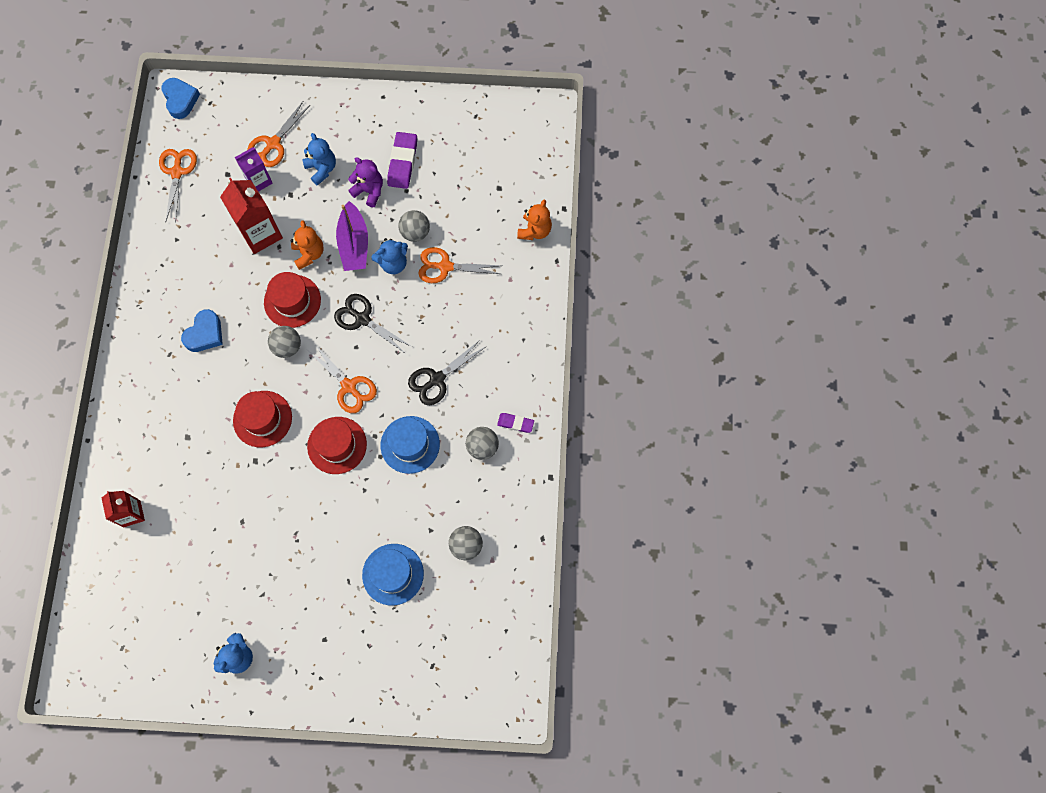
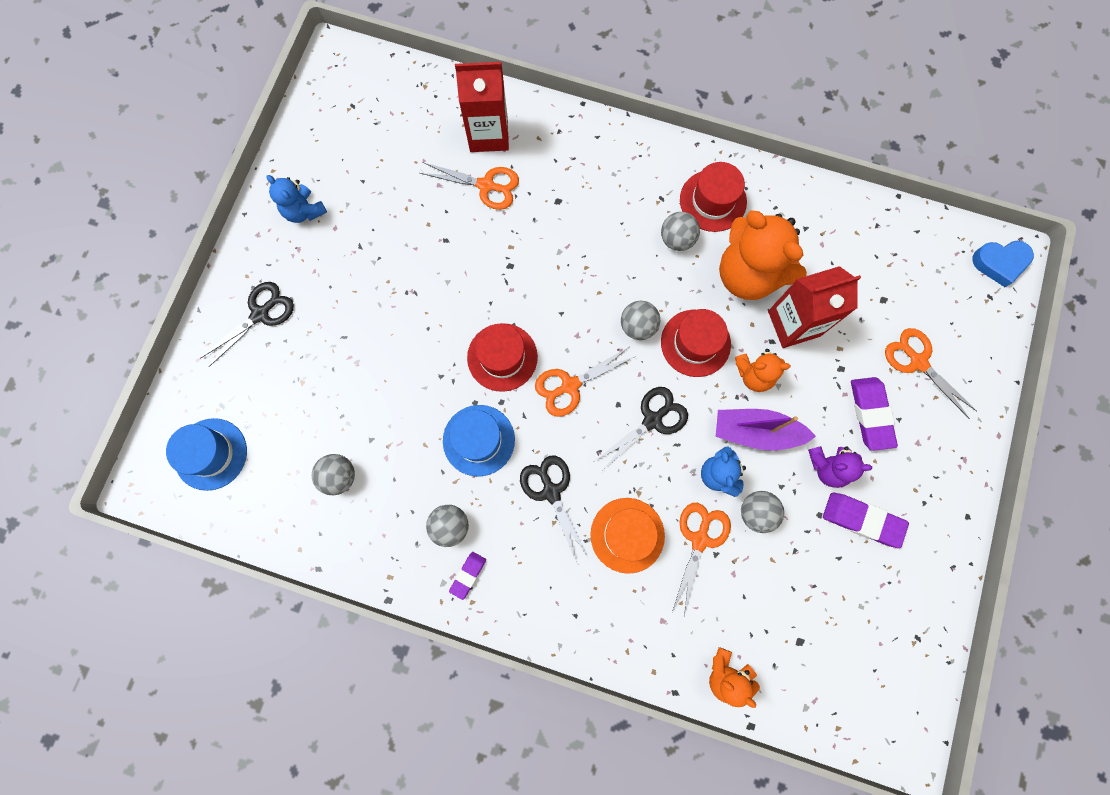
camera: 105 degrees right, 5 degrees up
red carton [102,491,145,527] -> red carton [455,62,509,152], size x1.61
orange scissors [159,149,197,223] -> orange scissors moved to [420,162,519,210]
blue heart [181,309,223,352] -> grey ball [661,212,700,251]
red hat [233,391,292,448] -> red hat moved to [680,162,747,232]
purple carton [235,147,272,192] -> none
blue teddy bear [302,133,336,186] -> purple eraser [851,377,898,451]
purple teddy bear [348,157,383,207] -> purple teddy bear turned 45 degrees clockwise [808,446,872,488]
blue hat [362,544,424,606] -> blue hat moved to [166,418,247,491]
none -> black scissors [201,282,294,367]
none -> orange hat [590,498,665,574]
none -> orange teddy bear [719,210,807,300]

